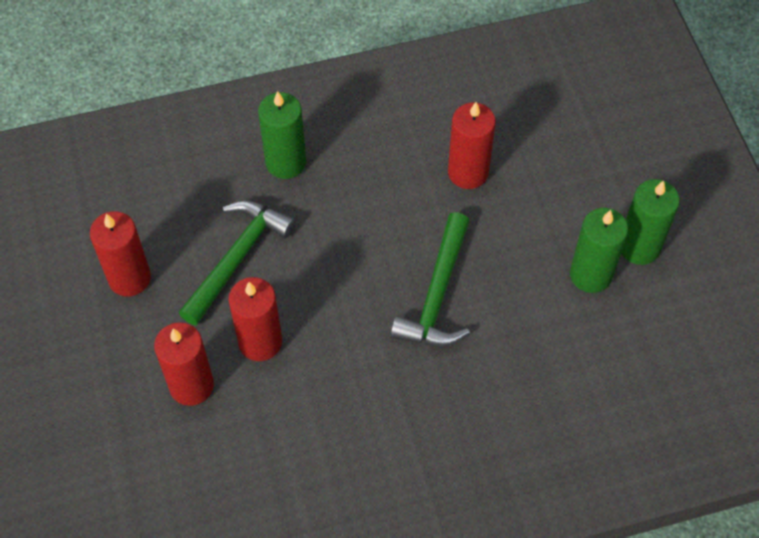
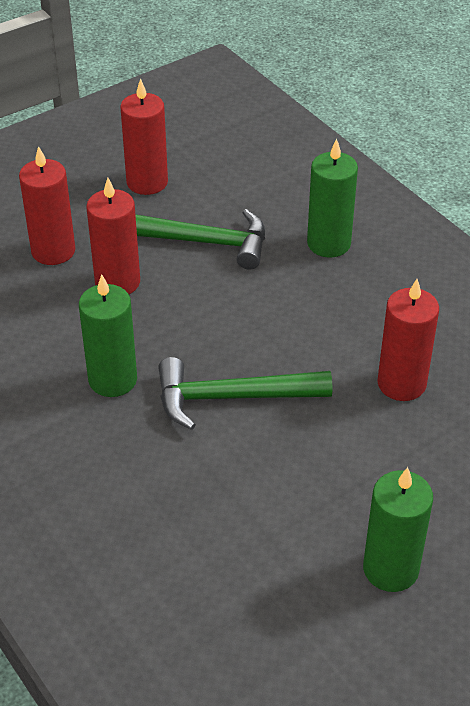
camera: 70 degrees right, 15 degrees down
green candle [570,208,628,293] -> green candle moved to [79,274,137,397]

